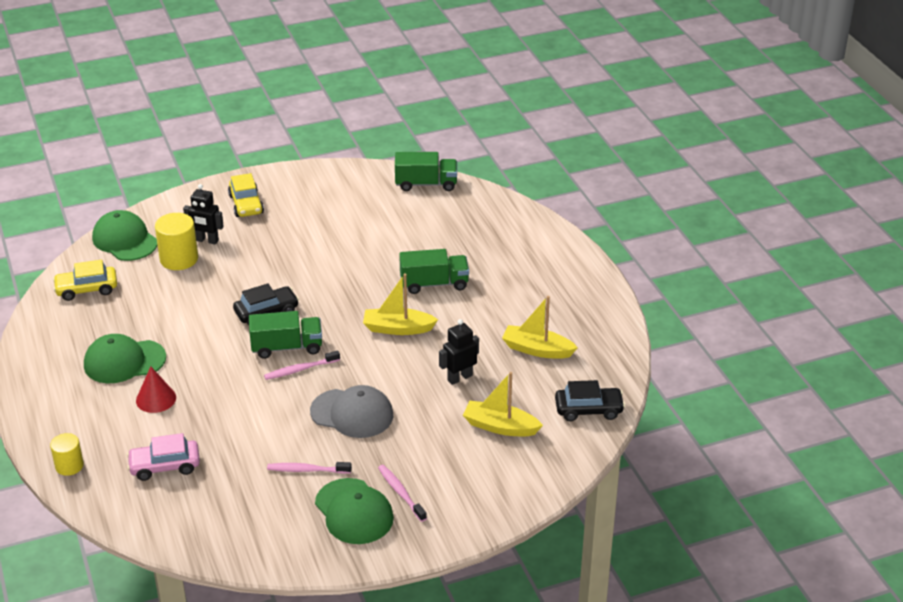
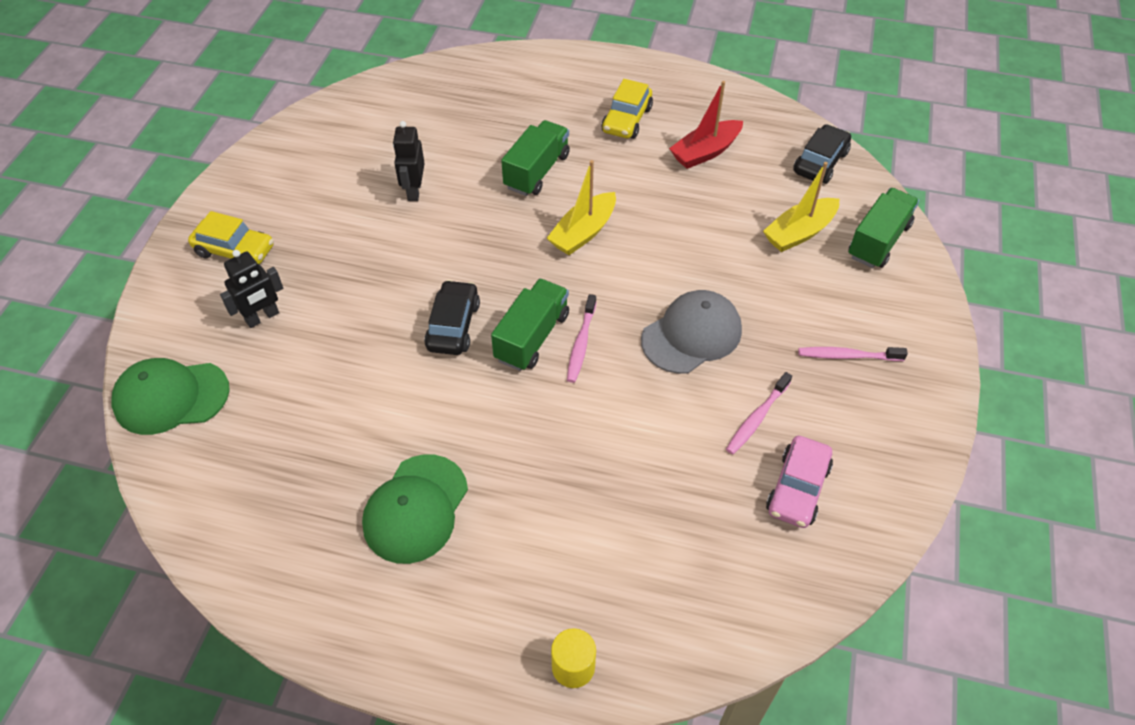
camera: 55 degrees left, 15 degrees up
yellow car [53,260,117,301] -> yellow car moved to [602,79,653,139]
pink car [127,433,200,481] -> pink car moved to [766,436,833,528]
red cone [136,366,176,413] -> none
yellow cylinder [155,213,198,270] -> none
green cap [315,478,394,544] -> none
green truck [395,152,457,191] -> green truck moved to [848,188,919,268]
black robot [439,319,479,385] -> black robot moved to [393,121,425,201]
yellow boat [502,296,578,359] -> red boat [669,81,743,169]

